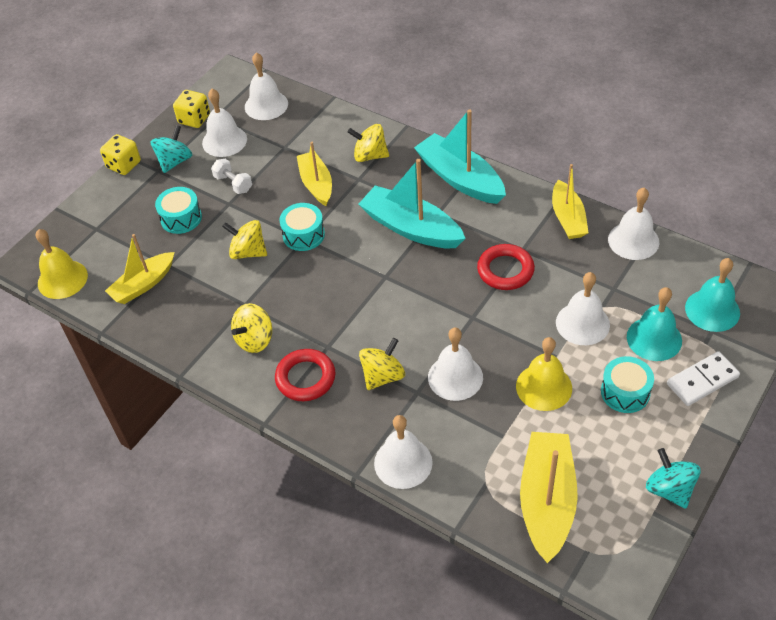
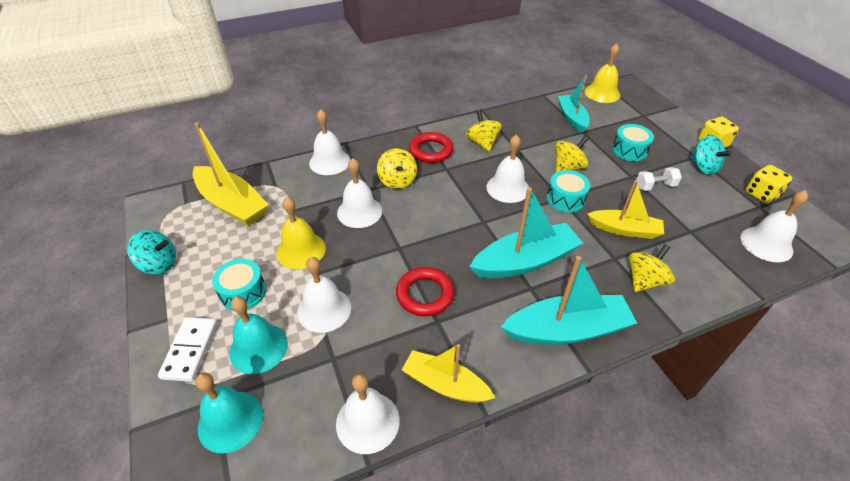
camera: 120 degrees right, 5 degrees down
yellow boat [105,234,175,304] -> turquoise boat [558,75,589,133]
white bell [202,89,247,157] -> white bell moved to [486,134,529,203]

